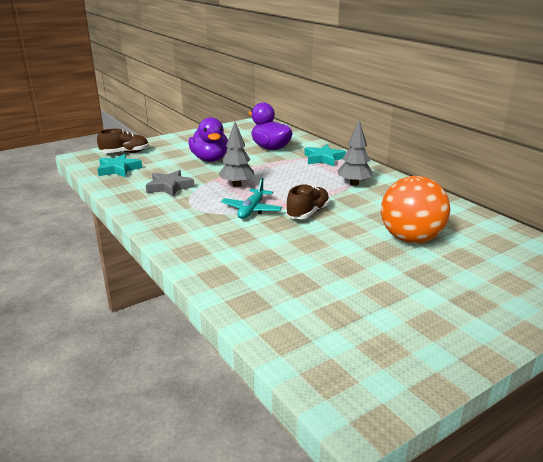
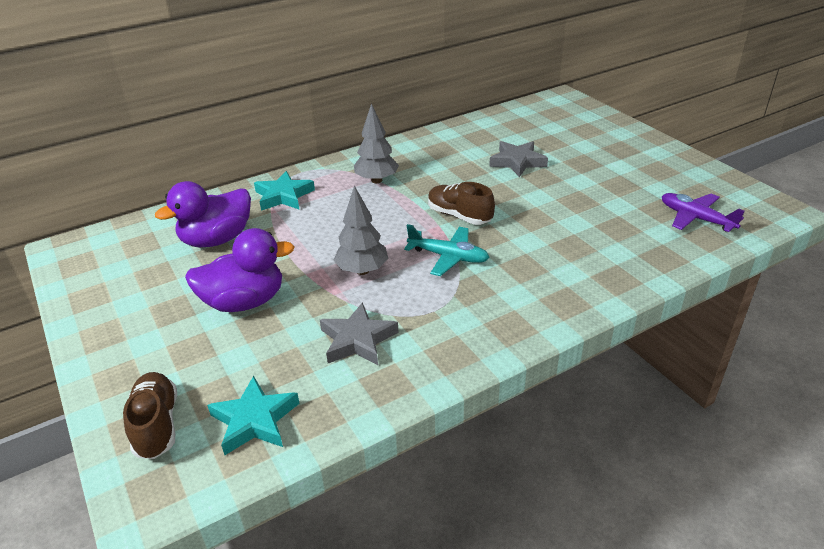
camera: 85 degrees left, 10 degrees up
orange ball [381,176,450,243] -> grey star [489,141,548,177]
none -> purple plane [662,193,745,232]

